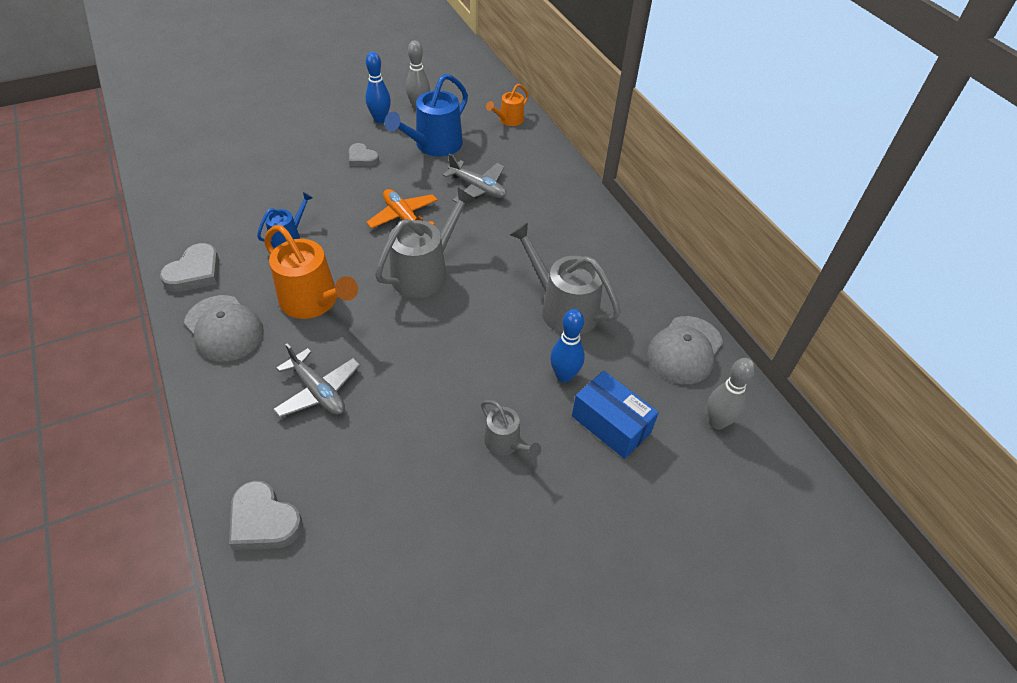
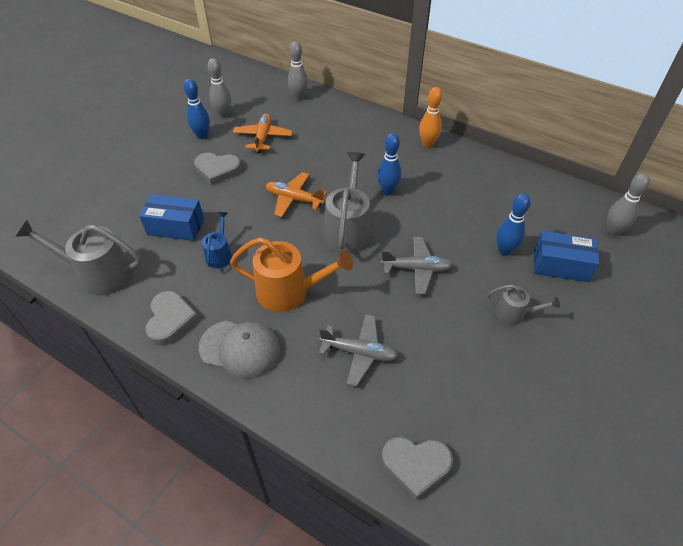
camera: 30 degrees left, 0 degrees up
grey heart [349,143,379,166] -> grey heart [194,153,242,185], size x1.52
blue watering can [385,74,468,157] -> orange plane [233,113,293,153]
grey plane [443,153,506,202] -> grey plane moved to [381,237,453,295]
orange watering can [486,84,529,126] -> grey bowling pin [288,41,308,101]
grey watering can [509,222,621,335] -> grey watering can moved to [16,220,141,296]
grey cap [647,316,723,384] -> none
none -> blue box [139,194,204,241]
none -> blue bowling pin [377,133,402,195]
none -> orange bowling pin [419,87,442,148]

